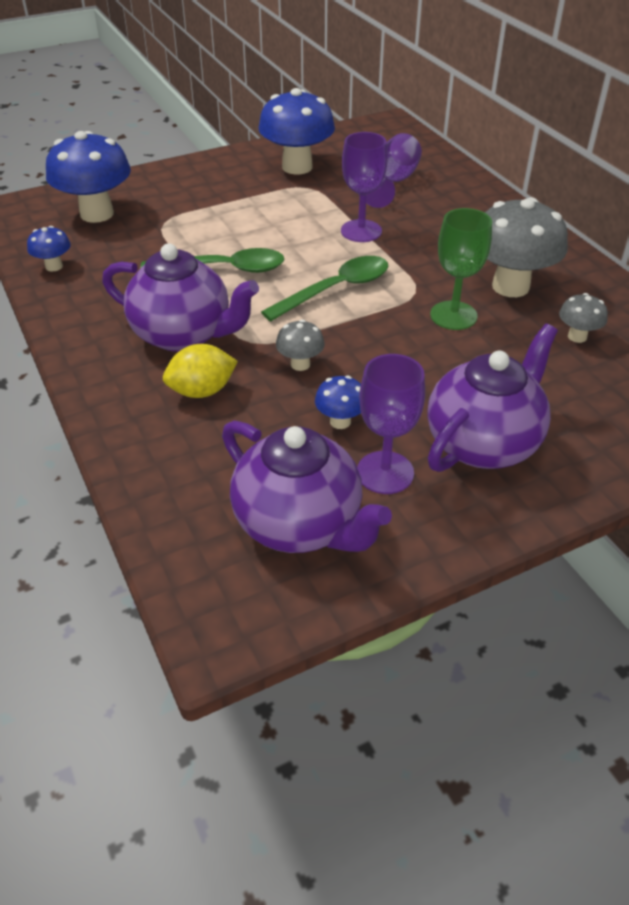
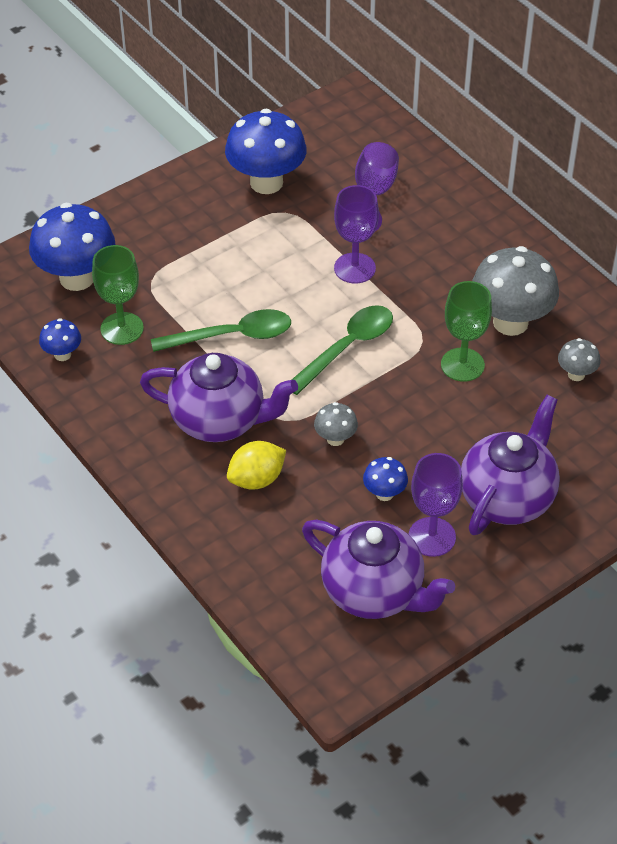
camera: 10 degrees left, 5 degrees up
none -> green goblet [92,245,144,345]

